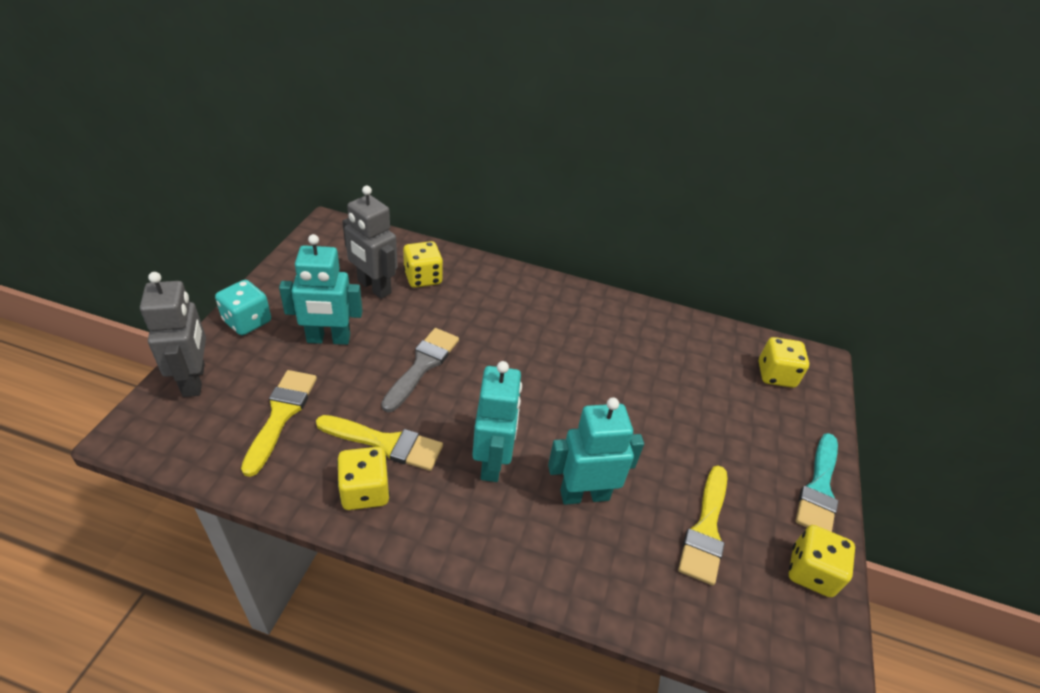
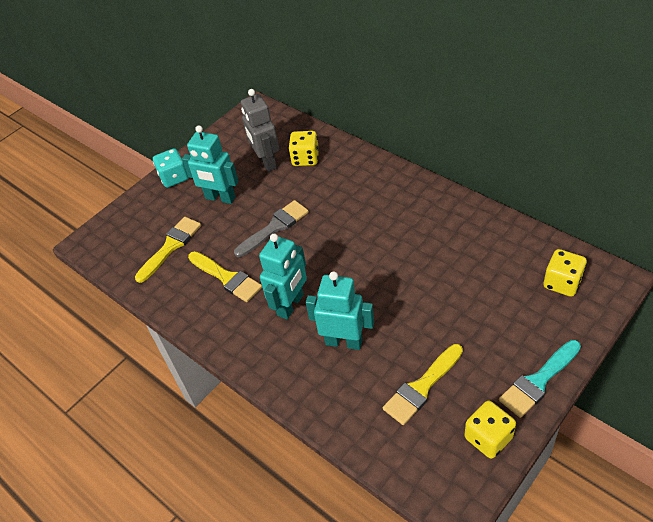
camera: 35 degrees right, 5 degrees up
grey robot [140,272,206,397] -> none
yellow dice [337,447,390,510] -> none

